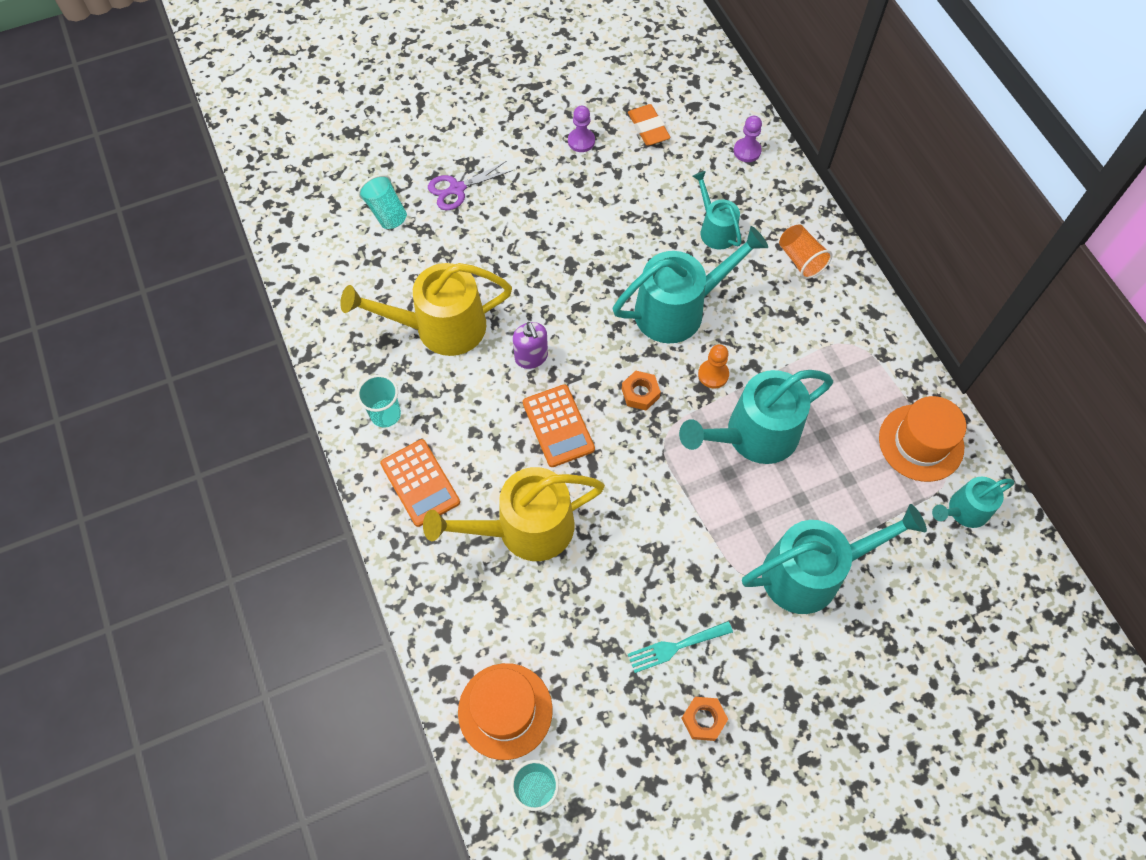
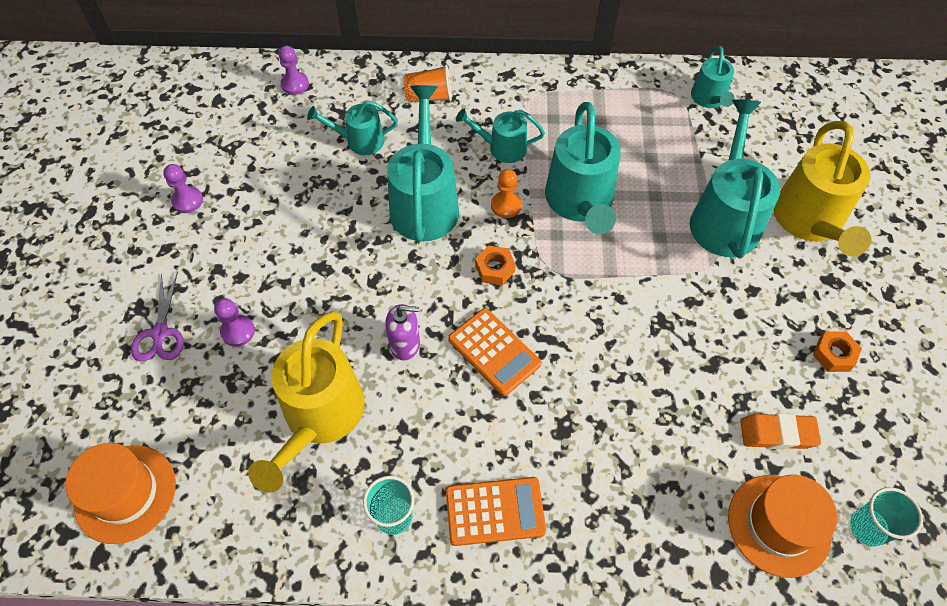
camera: 65 degrees left, 5 degrees down
turquoise cup [358,174,407,229] -> none
yellow watering can [423,467,605,561] -> yellow watering can moved to [774,121,871,257]
orange calculator [523,384,595,467] -> orange calculator turned 45 degrees clockwise [448,308,542,396]
orange eraser [628,104,670,146] -> orange eraser moved to [740,413,821,449]
turquoise fork [628,621,733,673] -> none
orange hat [879,396,966,482] -> orange hat moved to [65,443,176,544]
none -> purple pawn [214,298,255,347]
none -> turquoise watering can [456,109,545,163]

